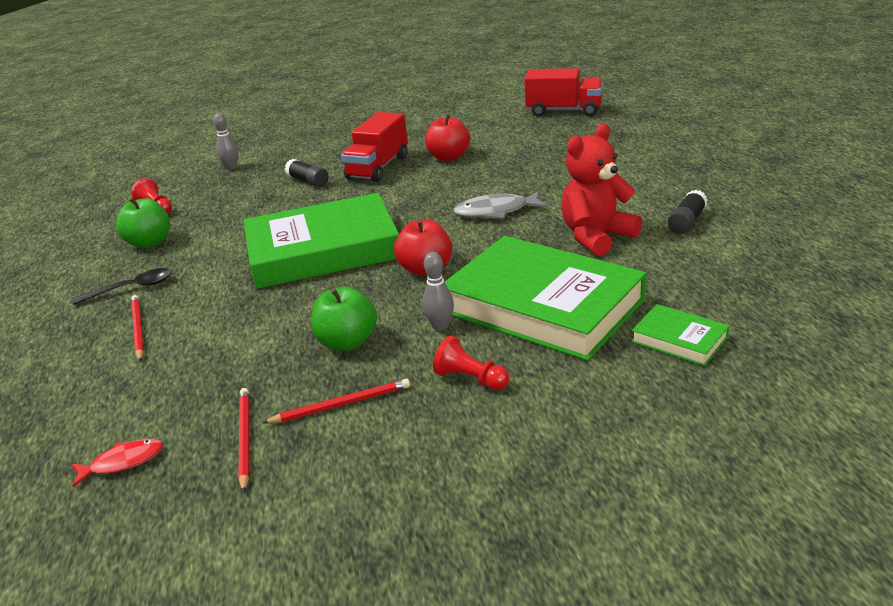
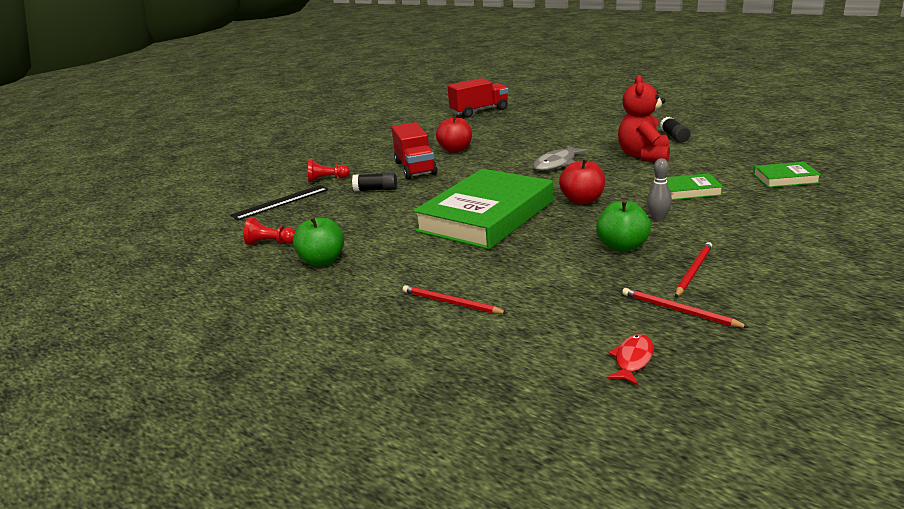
camera: 40 degrees left, 5 degrees down
black spoon [72,268,172,305] -> none
grey bowling pin [213,113,238,170] -> black ruler [230,185,328,220]
red pawn [433,336,509,390] -> red pawn moved to [308,159,350,182]
green book [445,236,647,361] -> green book [666,173,723,200], size x0.43

